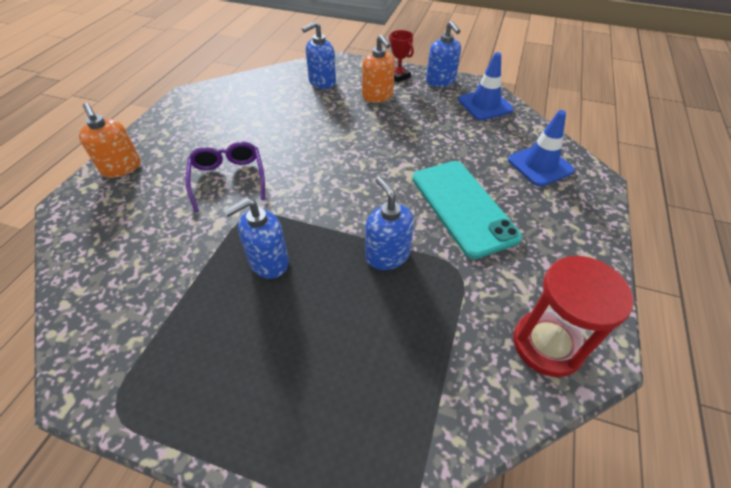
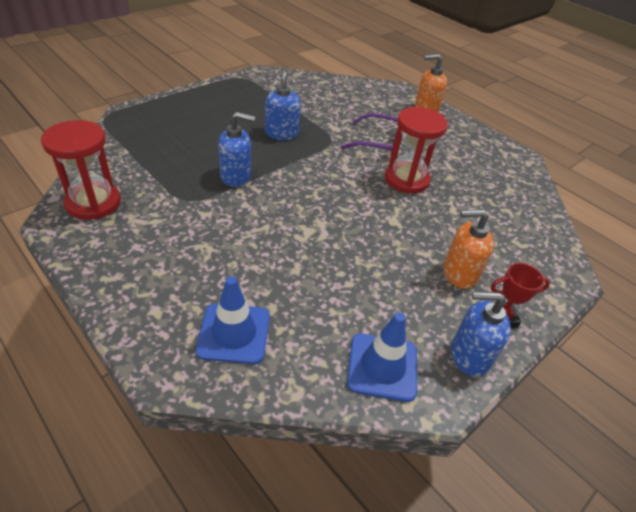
camera: 115 degrees right, 5 degrees down
blue soap dispenser [302,21,336,89] -> none
turquoise phone [412,161,522,259] -> none
none -> red hourglass [385,107,448,193]

